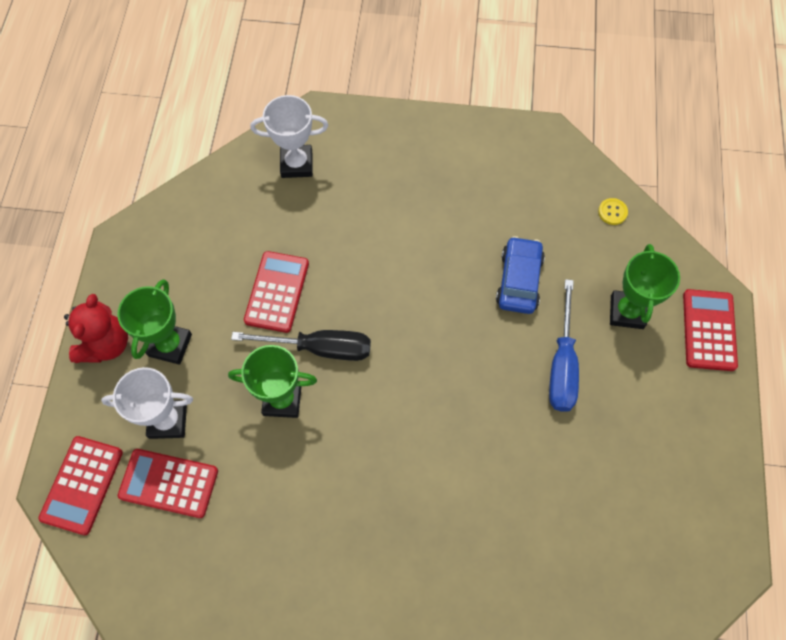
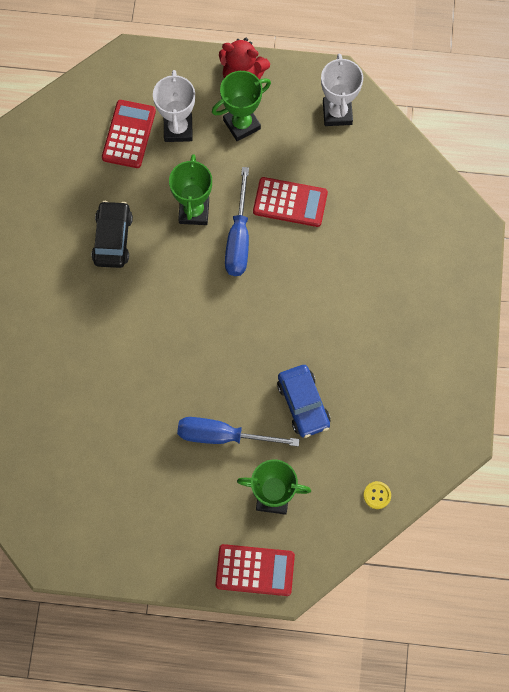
camera: 90 degrees right, 5 degrees up
red calculator [39,436,123,535] -> none
green trophy [117,279,192,365] -> green trophy turned 45 degrees counterclockwise [212,71,271,141]
black screwdriver [231,330,371,361] -> blue screwdriver [225,167,249,276]
white trophy [250,95,328,178] -> white trophy moved to [321,54,363,126]
blue car [496,236,545,314] -> blue car turned 60 degrees clockwise [277,365,330,438]
none -> black car [92,201,133,268]

